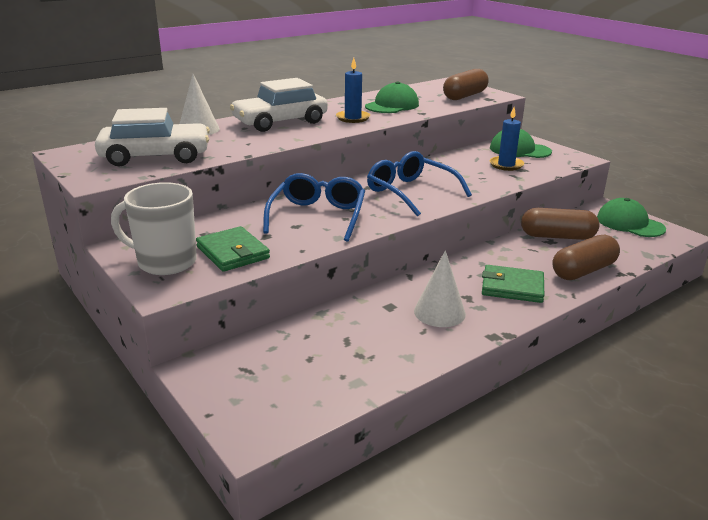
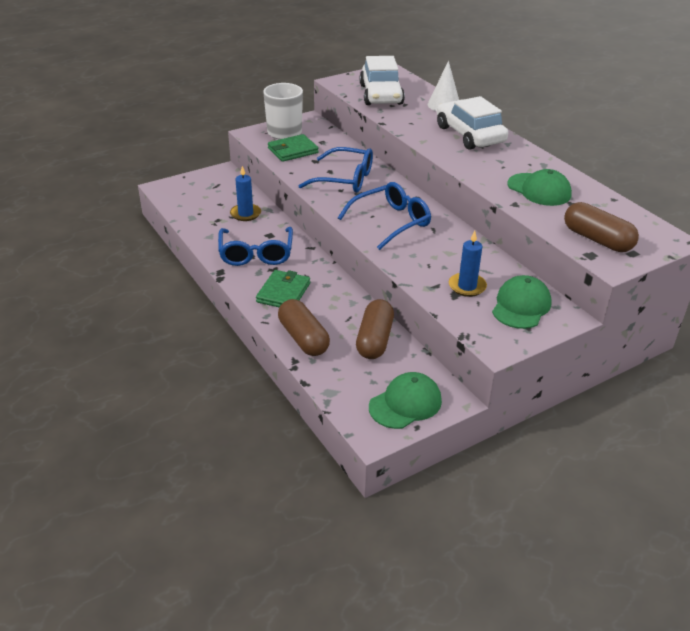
camera: 95 degrees right, 10 degrees up
blue candle [336,58,370,123] -> blue candle moved to [230,166,261,221]
white cone [414,250,466,327] -> blue glasses [218,227,293,266]

